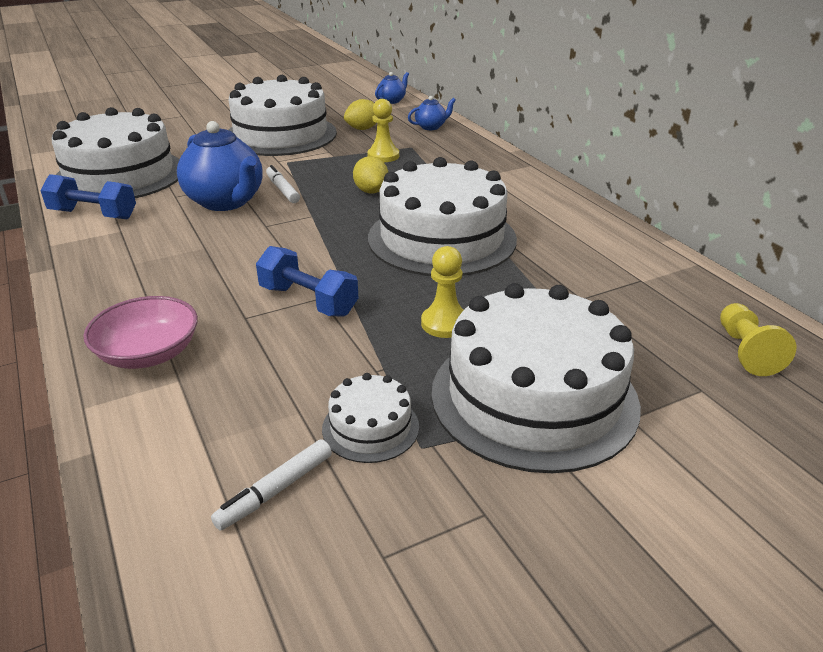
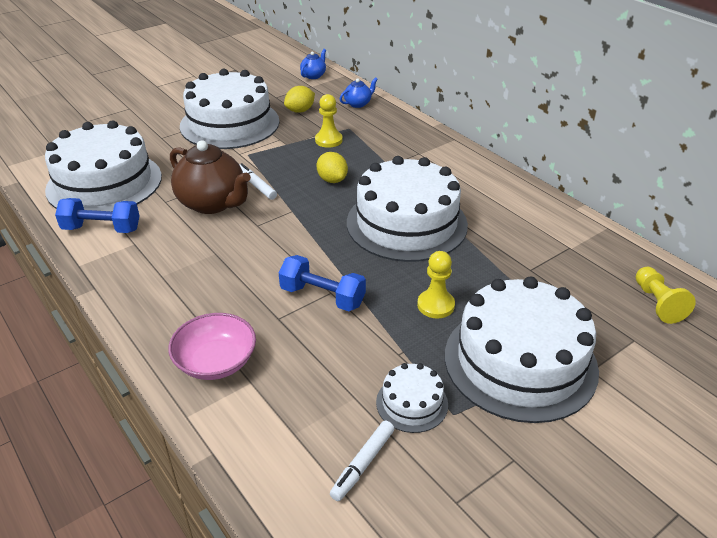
camera: 10 degrees left, 5 degrees up
blue teapot [177,121,263,211] -> brown teapot [170,140,251,214]

